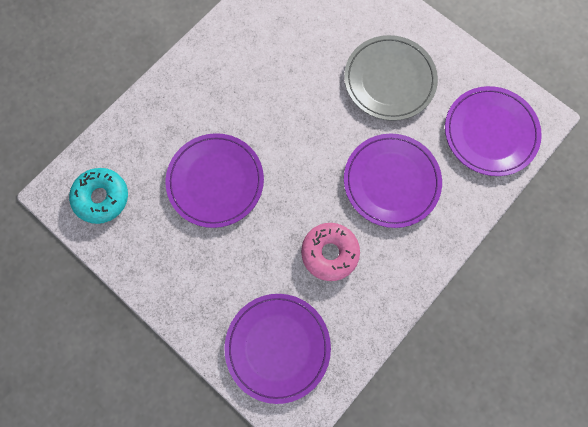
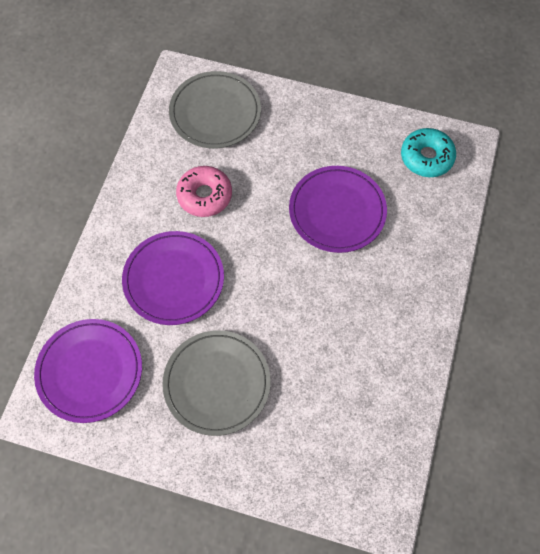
camera: 155 degrees right, 10 degrees down
purple plate [225,294,331,404] -> grey plate [169,71,261,148]

